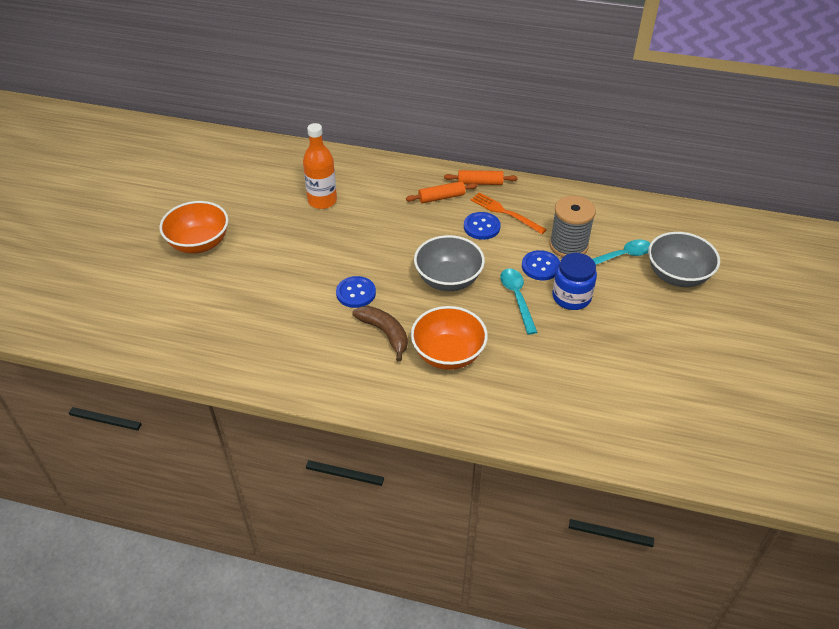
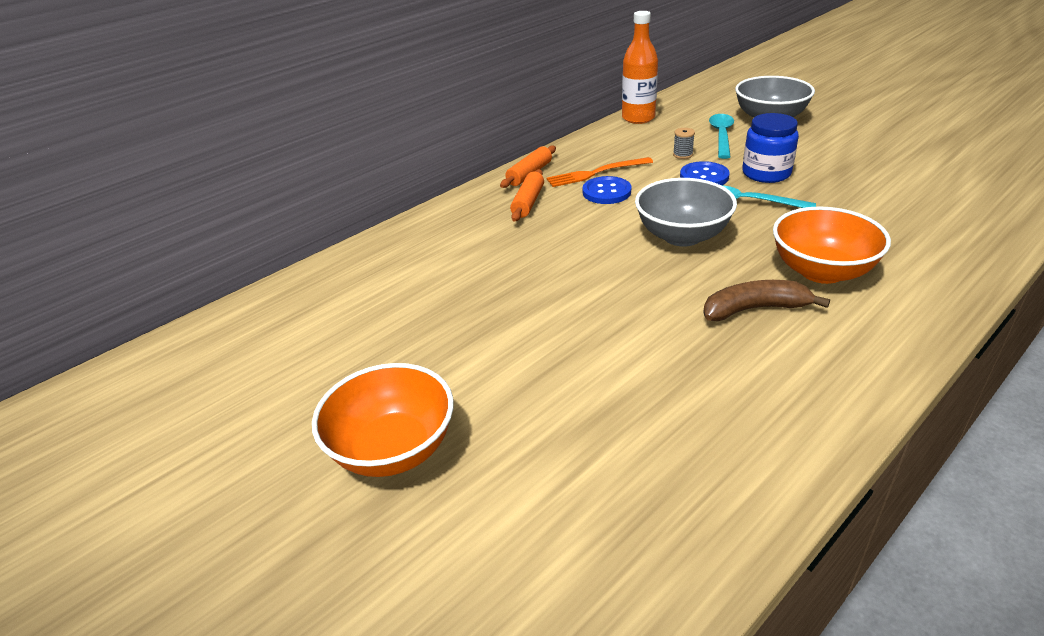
camera: 55 degrees left, 10 degrees down
orange bottle [303,123,337,209] -> orange bottle moved to [622,11,658,124]
blue button [336,276,376,308] -> none
grey spool [549,196,596,257] -> grey spool [673,128,695,159], size x0.42

